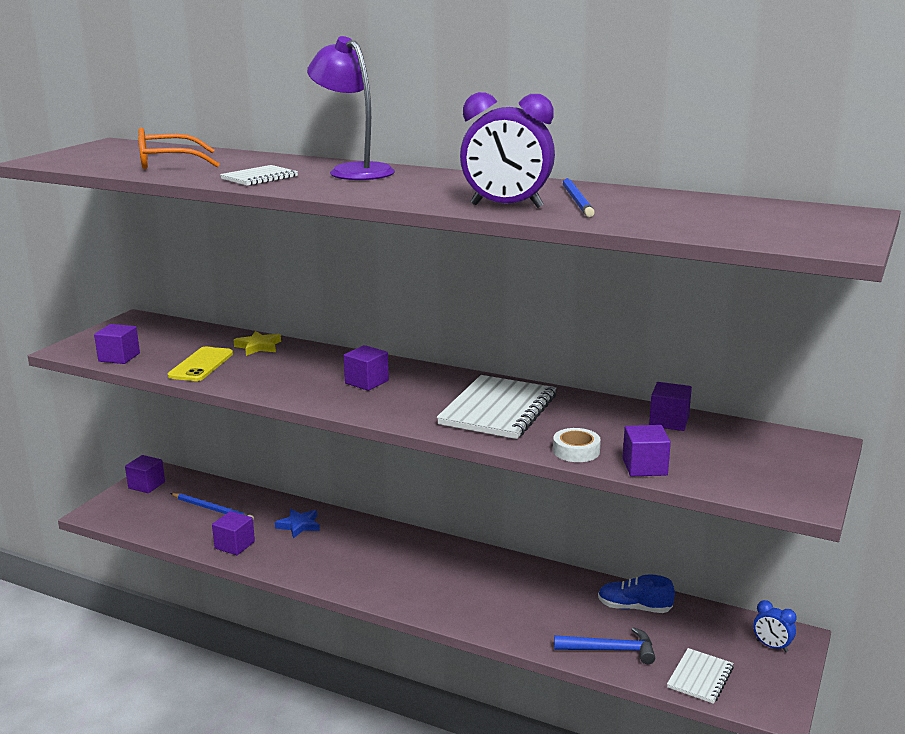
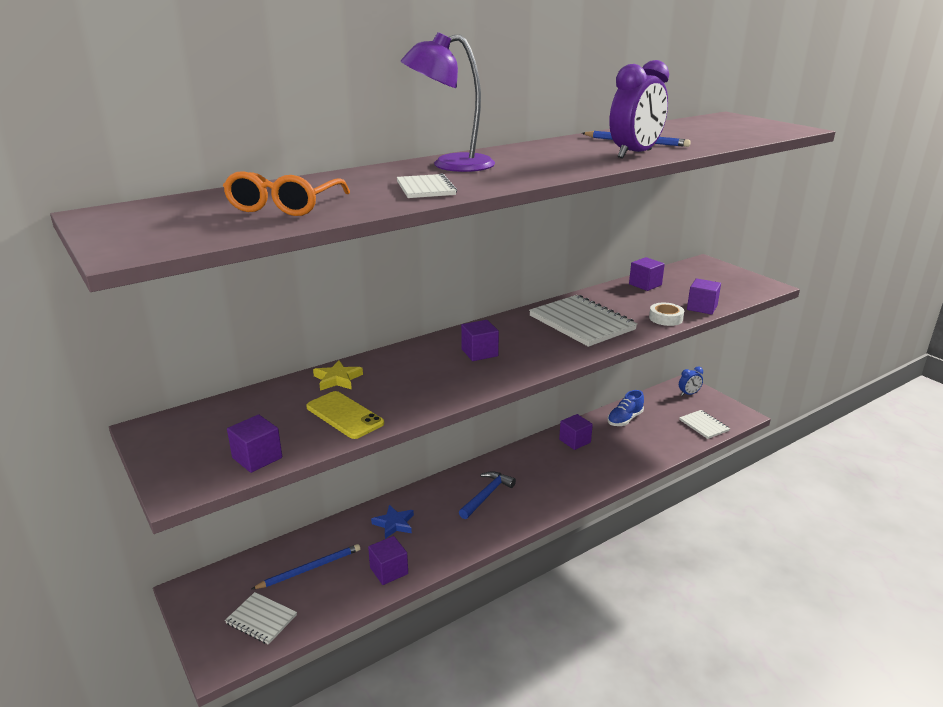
camera: 60 degrees left, 5 degrees up
purple cube [125,455,165,493] -> purple cube moved to [559,414,593,450]
blue hammer [554,627,655,664] -> blue hammer moved to [459,471,516,519]
none -> white notebook [225,592,297,645]

